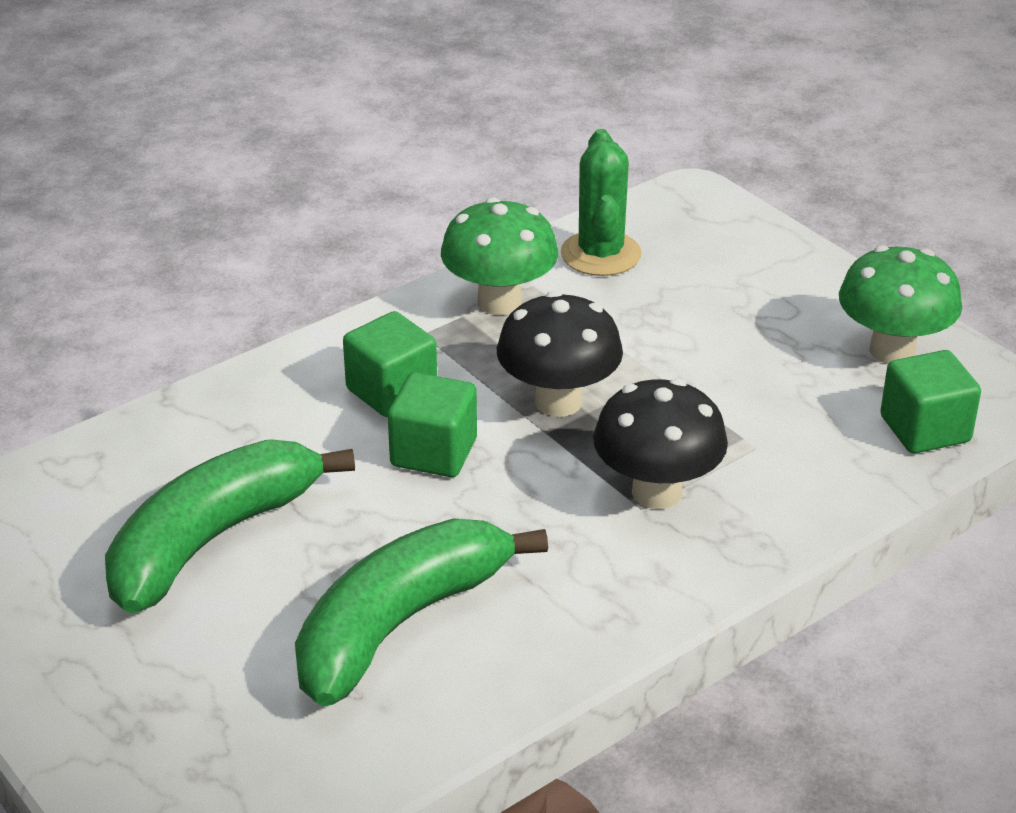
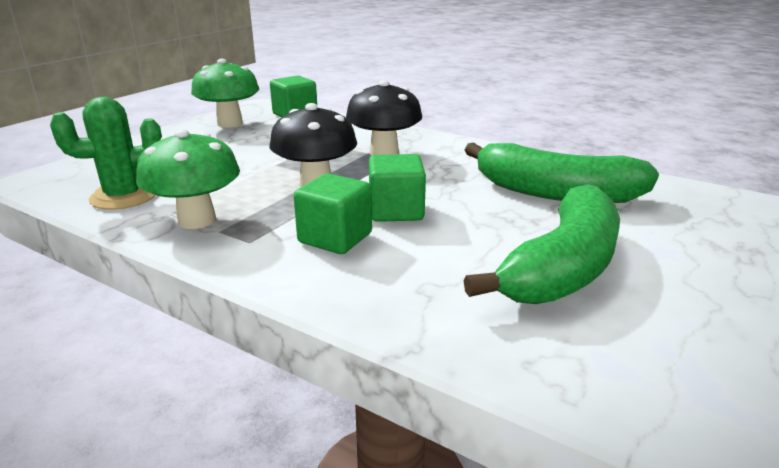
camera: 110 degrees left, 10 degrees down
green banana [105,439,355,613] -> green banana turned 75 degrees counterclockwise [463,184,620,304]

